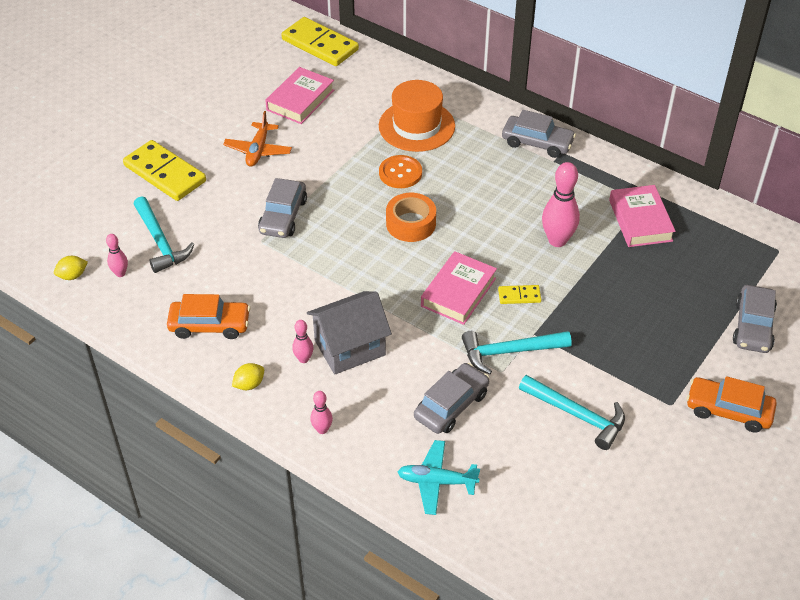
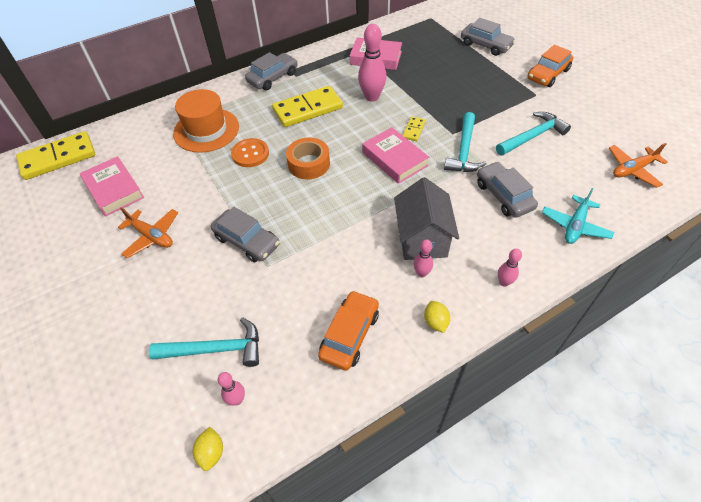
camera: 65 degrees left, 5 degrees up
yellow domino [123,140,206,201] -> yellow domino moved to [272,86,343,127]
none -> orange plane [609,143,668,188]

